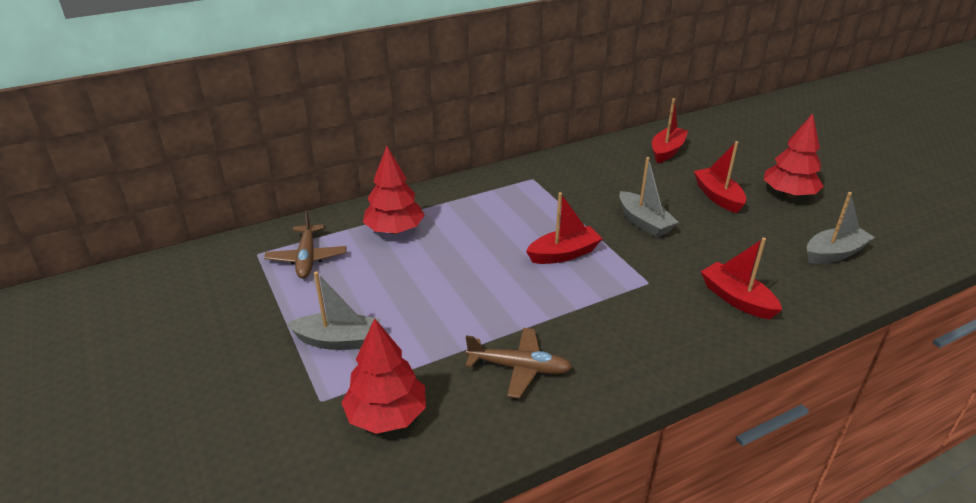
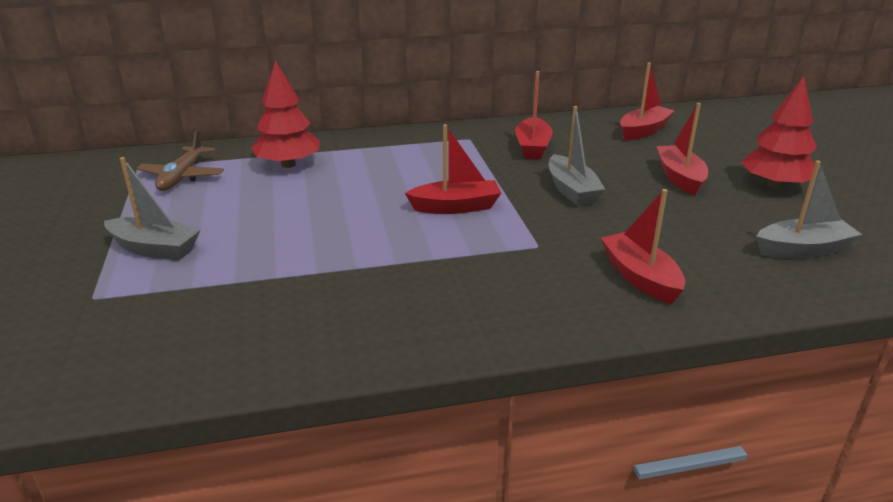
camera: 15 degrees right, 5 degrees down
red tree [341,318,426,434] -> none
brown plane [466,328,572,398] -> none
none -> red boat [515,71,553,159]

